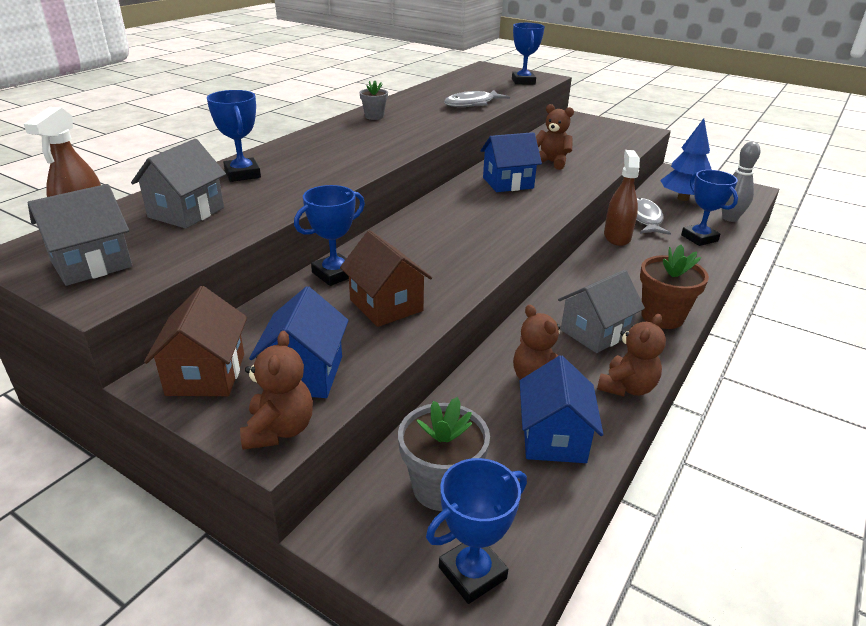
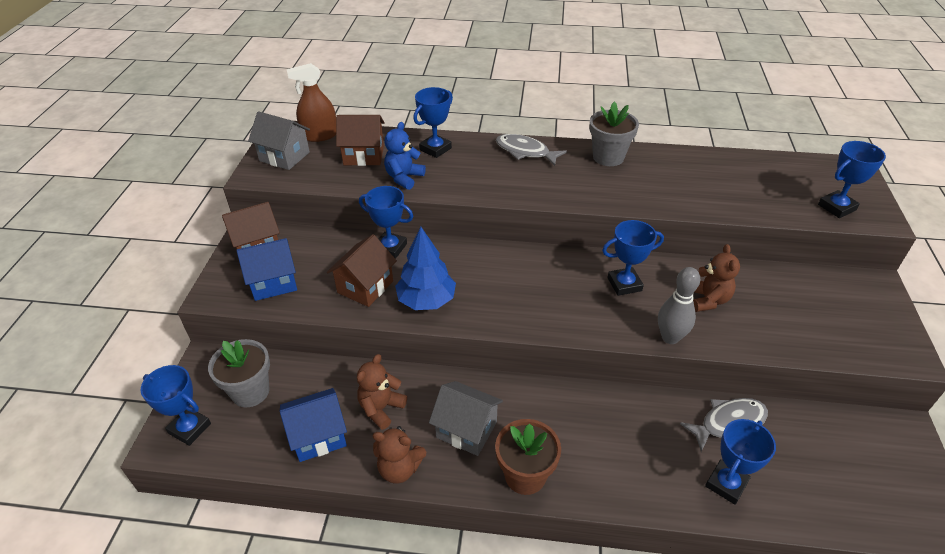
camera: 65 degrees right, 10 degrees up
grey house [131,139,226,229] -> brown house [336,115,385,166]
brown teddy bear [240,331,313,450] -> none
grey flower pot [360,81,388,120] -> grey flower pot [589,102,639,166], size x1.72
grey fish [444,90,510,107] -> grey fish moved to [496,134,567,166]
blue house [480,132,542,192] -> blue trophy [602,220,664,296]
brown spray bottle [604,150,640,246] -> none
blue tree [660,118,712,201] -> blue tree moved to [395,227,456,310]
grey bowling pin [721,142,760,222] -> grey bowling pin moved to [658,267,700,344]
none -> blue teddy bear [384,122,426,190]

